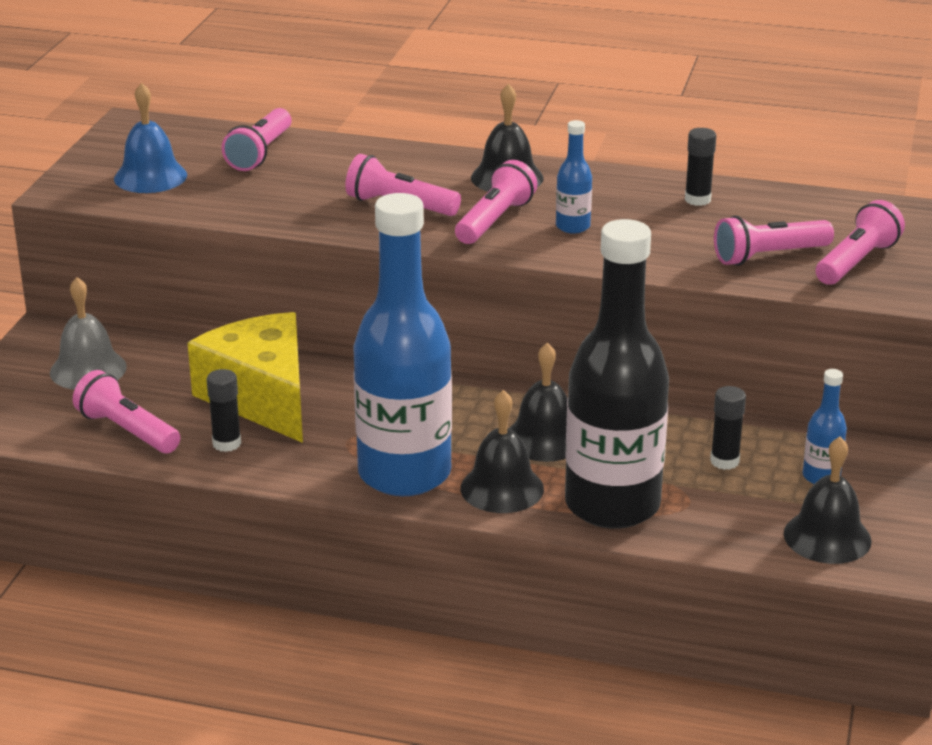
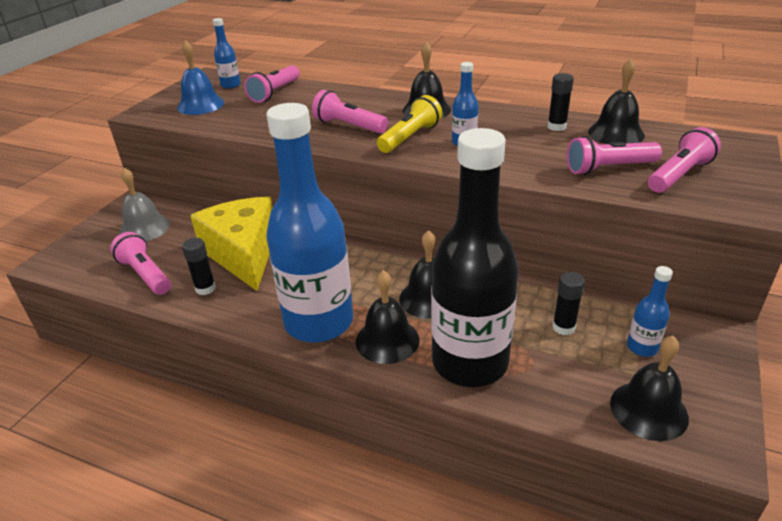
camera: 10 degrees right, 5 degrees up
pink flashlight [455,160,537,244] -> yellow flashlight [377,95,442,153]
none -> blue bottle [212,18,241,89]
none -> black bell [588,59,645,144]

